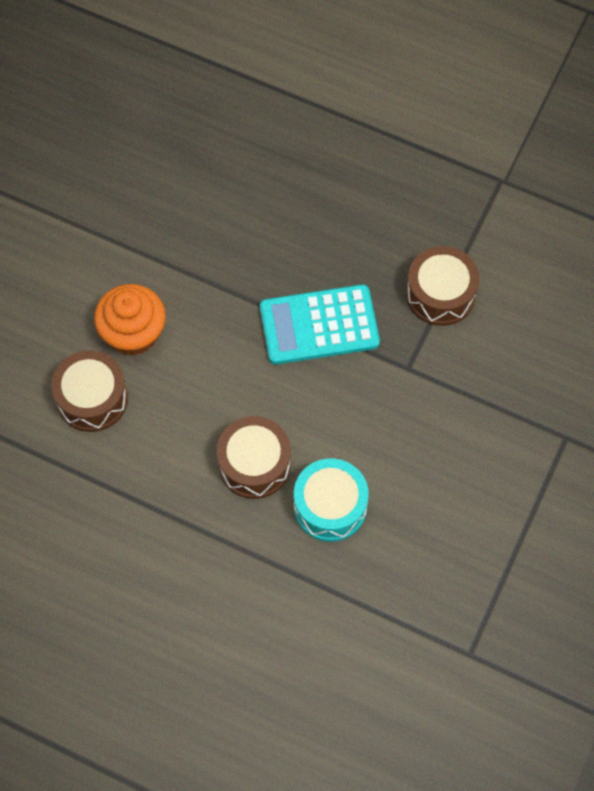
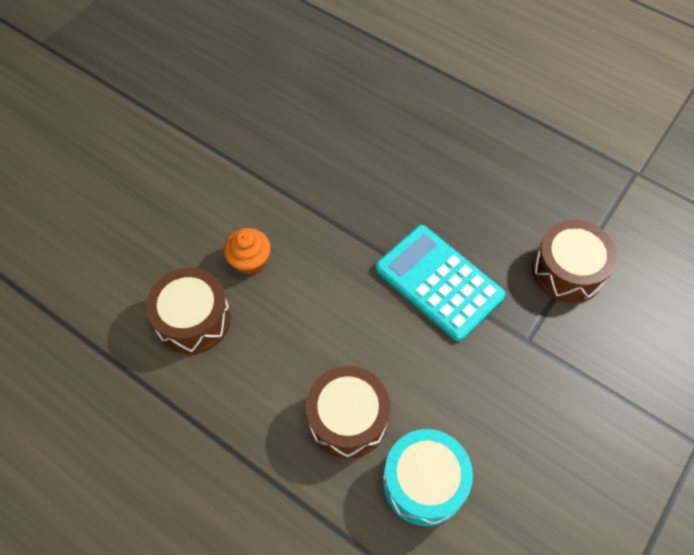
camera: 10 degrees right, 5 degrees down
orange cupcake [94,284,166,356] -> orange cupcake [224,228,271,275], size x0.64
turquoise calculator [260,284,380,365] -> turquoise calculator turned 45 degrees clockwise [376,225,506,341]

